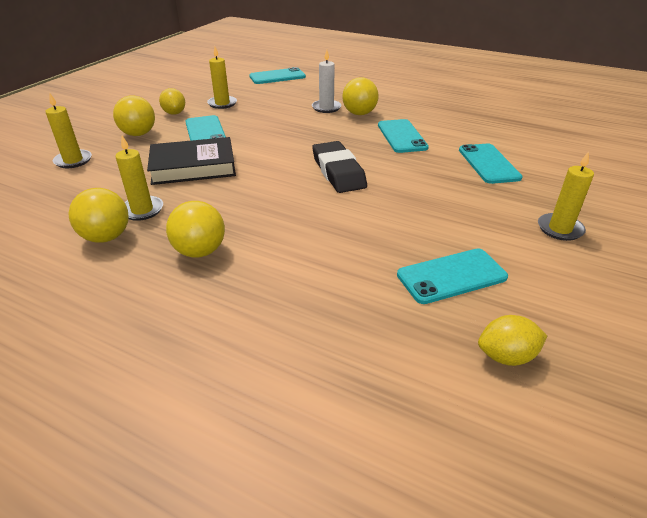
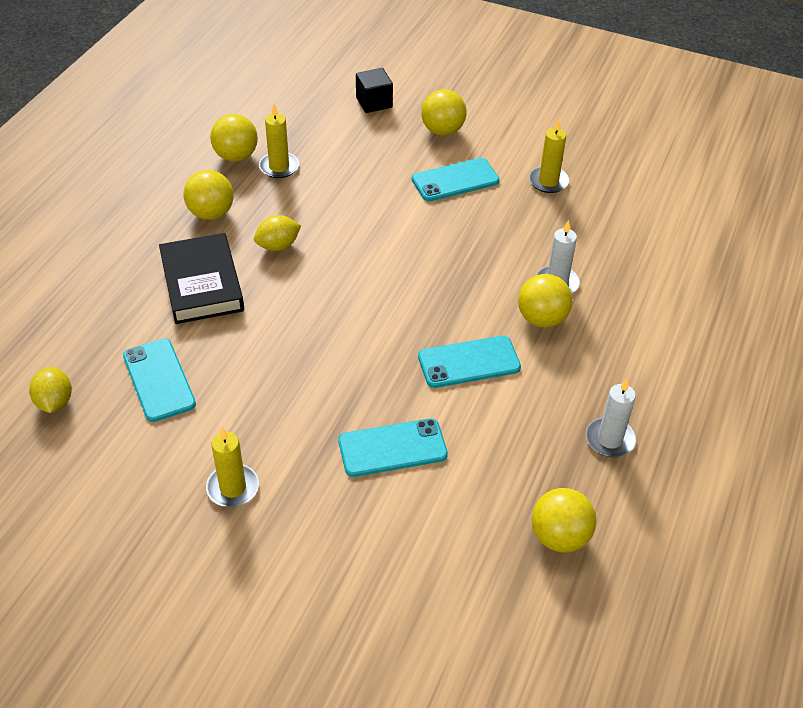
camera: 85 degrees right, 10 degrees up
yellow candle [45,94,92,168] -> black cube [356,68,393,113]
black book [147,137,236,185] -> black book moved to [159,233,244,324]
yellow lemon [159,88,185,115] -> yellow lemon moved to [254,215,301,251]
turquoise phone [249,67,306,84] -> none
black eraser [312,141,367,193] -> none
none -> yellow ball [532,488,596,553]
none -> white candle [586,379,636,457]

